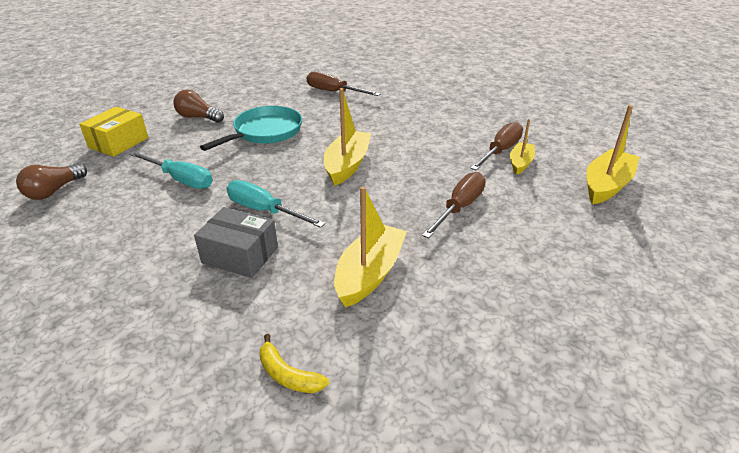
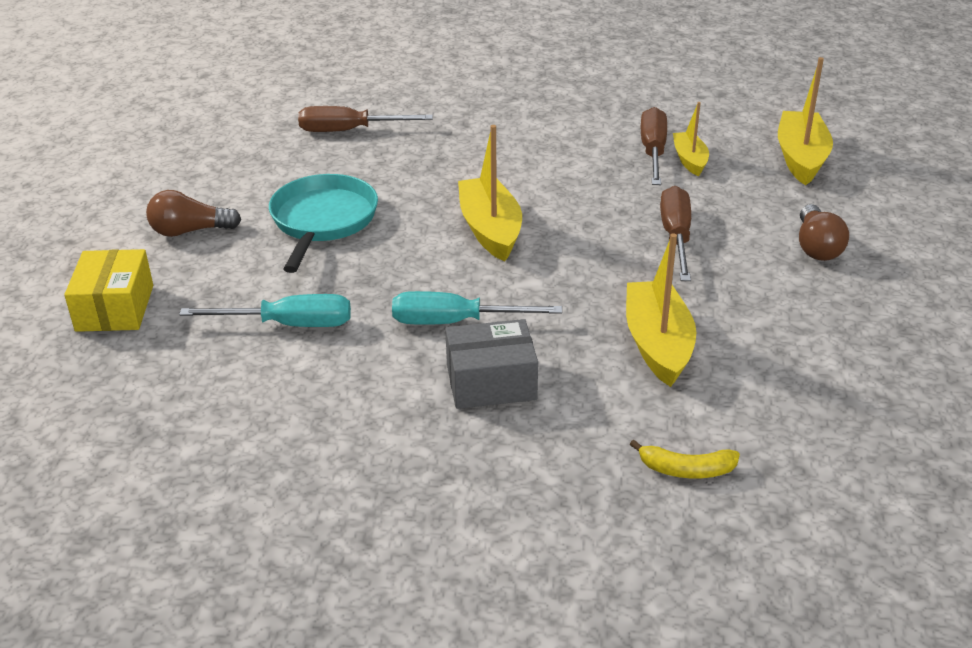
camera: 30 degrees left, 0 degrees up
brown light bulb [16,163,87,200] -> brown light bulb moved to [799,204,849,261]

